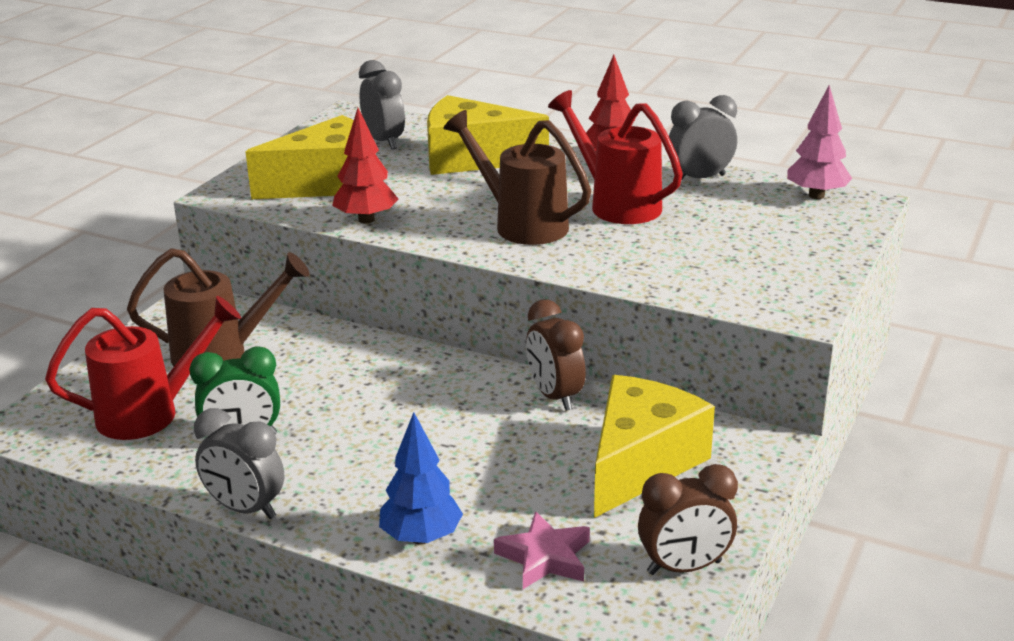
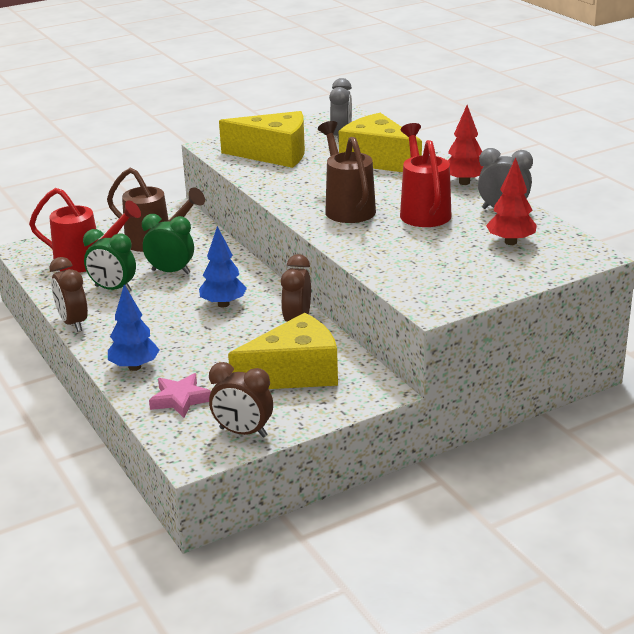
camera: 35 degrees right, 0 degrees up
grey clock [194,408,284,519] -> brown clock [49,257,88,332]
red tree [332,108,398,224] -> red tree moved to [486,158,537,245]
pink tree [787,85,853,199] -> none
none -> green clock [142,214,194,274]
none -> blue tree [199,226,247,308]

